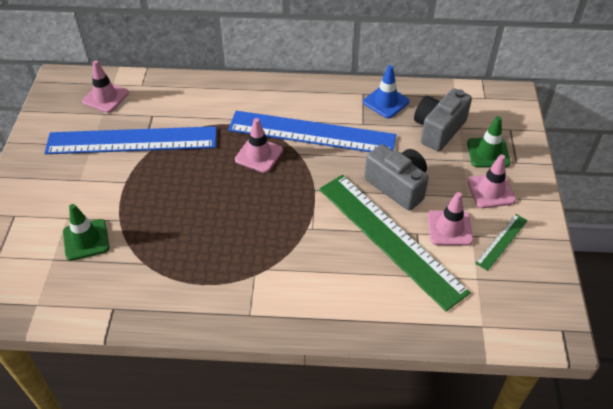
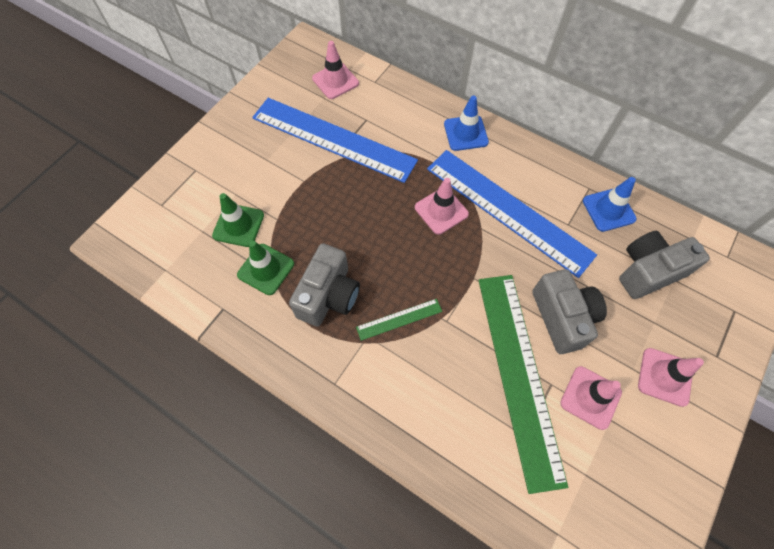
camera: 30 degrees right, 15 degrees up
green traffic cone [467,116,511,167] -> green traffic cone moved to [237,241,294,295]
green ruler [475,214,528,271] -> green ruler moved to [356,299,442,341]
none -> grey camera [289,243,360,327]
none -> blue traffic cone [444,95,489,151]

